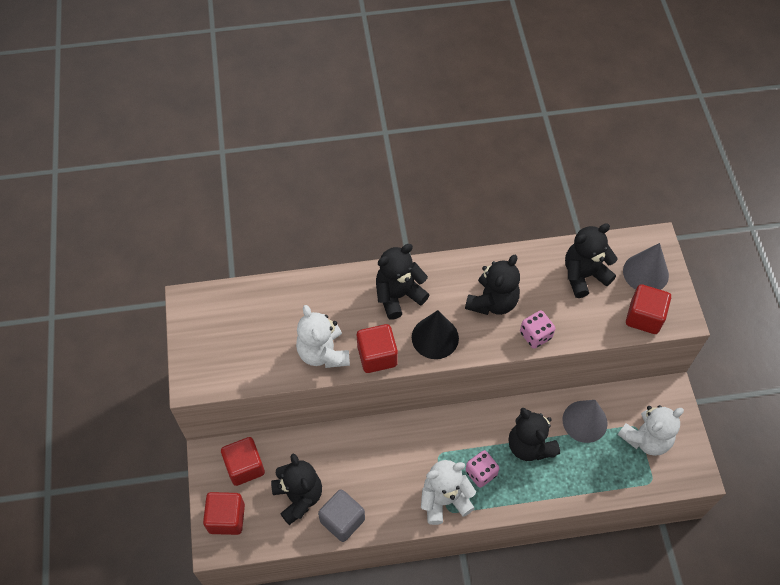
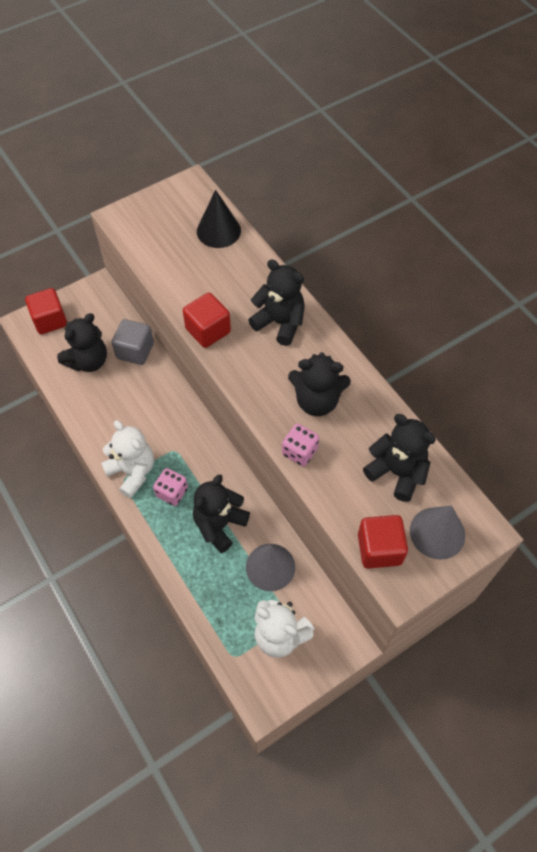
camera: 65 degrees right, 0 degrees up
red cube [221,437,265,486] -> none
white teddy bear [296,305,350,368] -> none
grey cube [318,489,365,542] -> grey cube moved to [112,319,154,365]
black cone [412,310,459,359] -> black cone moved to [197,190,241,248]

